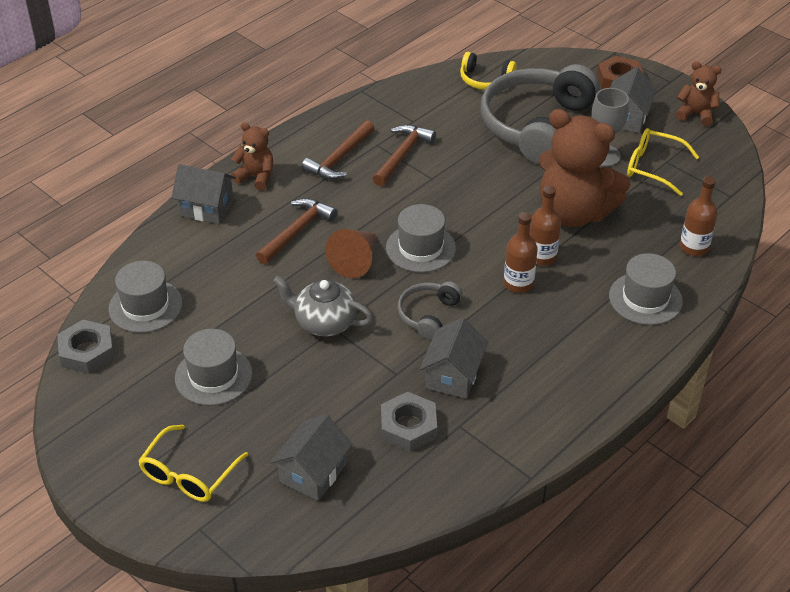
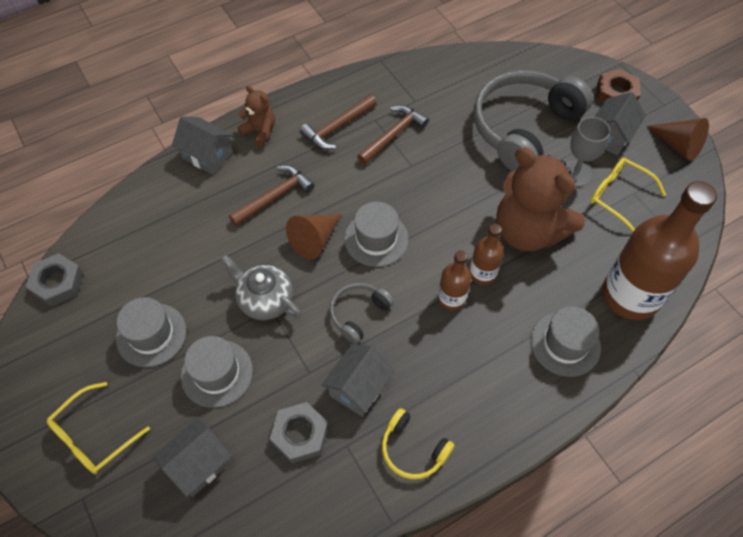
camera: 15 degrees right, 15 degrees up
grey hat [108,261,183,333] -> grey hat moved to [181,336,253,408]
yellow headphones [460,52,517,90] -> yellow headphones moved to [382,408,454,479]
brown teddy bear [676,61,722,126] -> brown cone [646,118,709,161]
brown bottle [680,176,718,256] -> brown bottle [602,181,717,320], size x2.08

